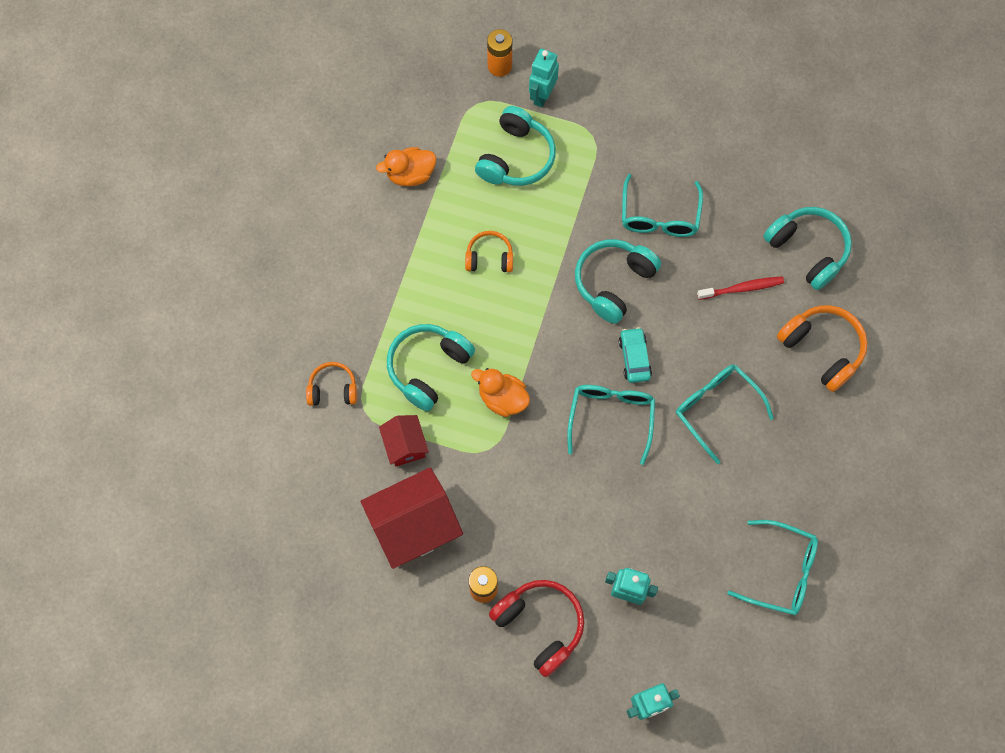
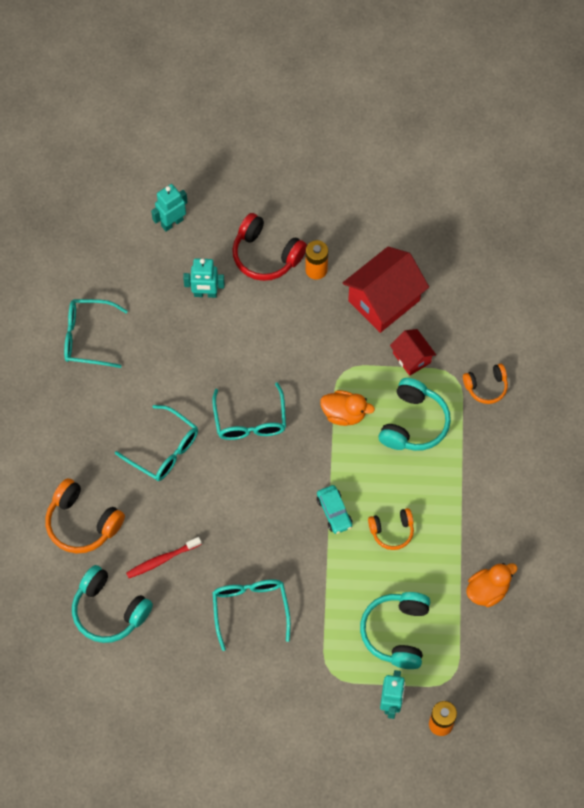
camera: 165 degrees right, 5 degrees down
turquoise headphones [575,239,661,324] -> none
turquoise car [619,327,652,383] -> turquoise car moved to [317,485,352,534]

